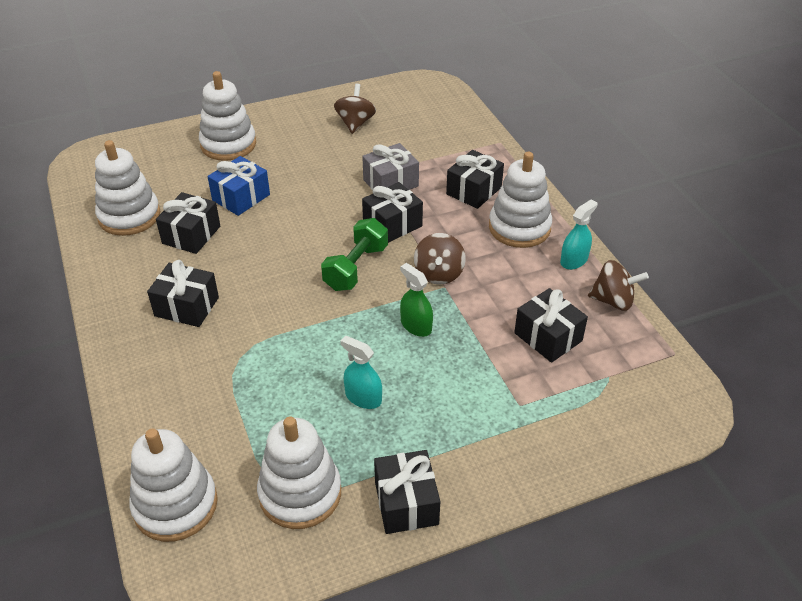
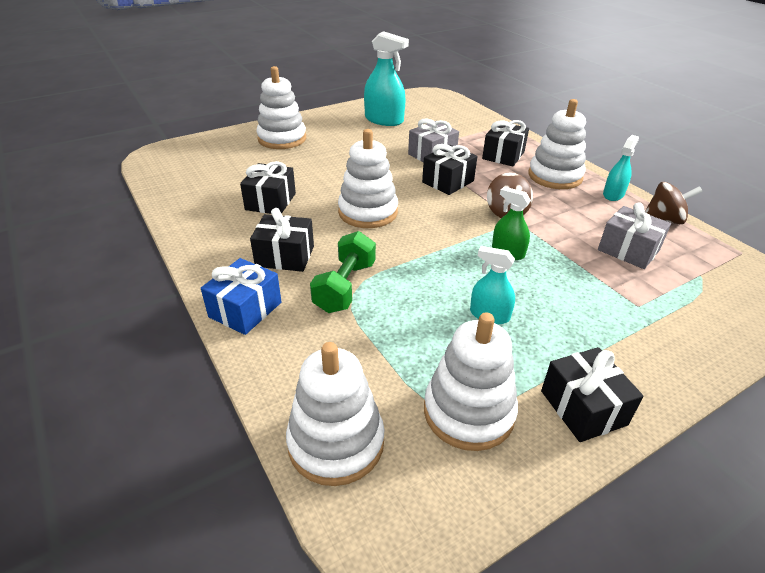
camera: 10 degrees left, 5 degrees down
white stacking toy [95,140,160,236] -> white stacking toy moved to [338,129,398,228]
blue gift [208,156,270,216] -> blue gift moved to [201,258,282,335]
green dumbbell [321,218,388,291] -> green dumbbell moved to [310,231,376,313]
brown spinning top [334,84,376,134] -> turquoise spray bottle [364,31,409,126]
black gift [514,288,588,363] -> grey gift [598,203,671,269]

